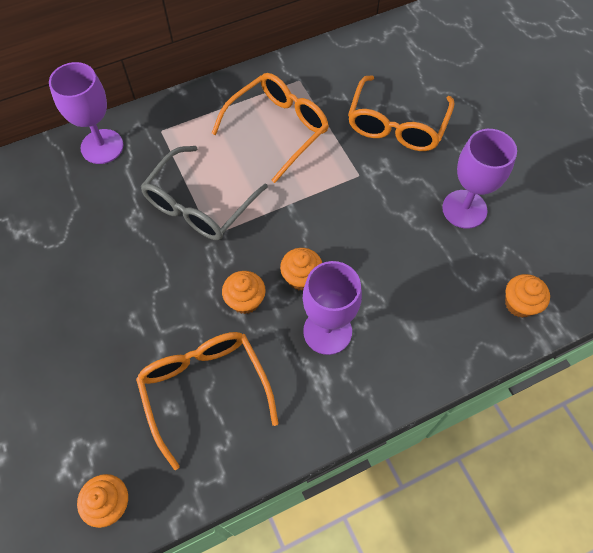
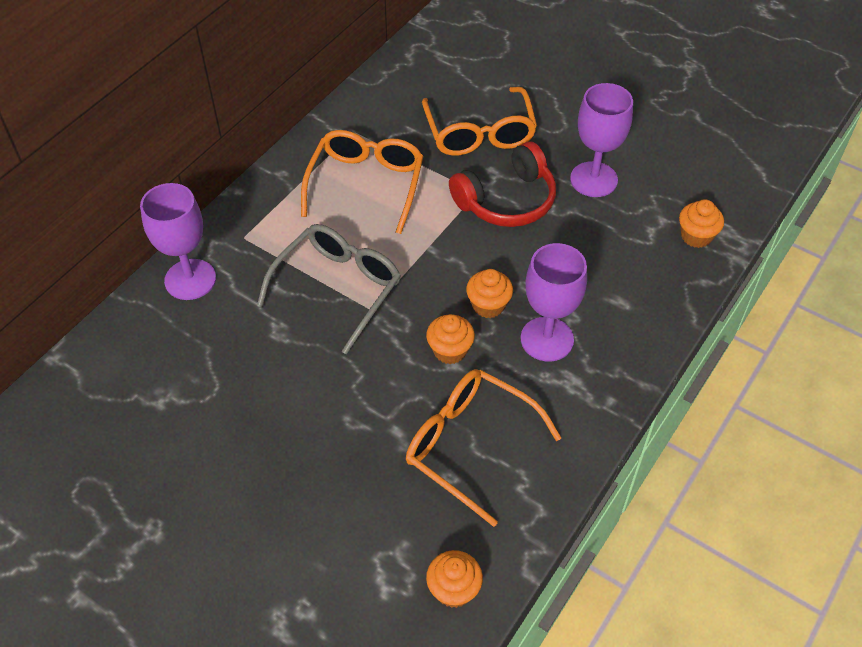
camera: 30 degrees left, 10 degrees down
grey glasses [140,146,268,240] -> grey glasses turned 150 degrees counterclockwise [257,224,401,354]
none -> red headphones [449,142,556,227]

